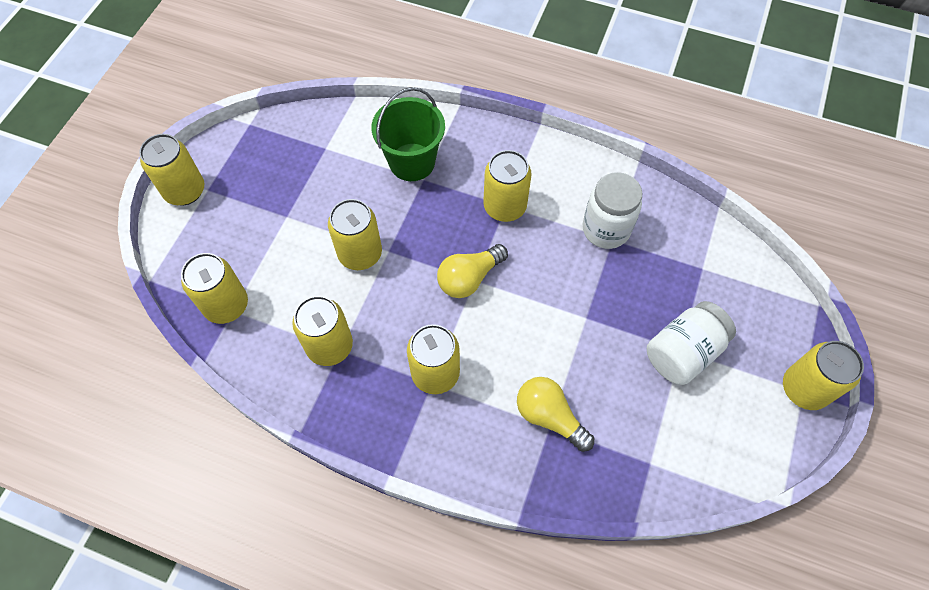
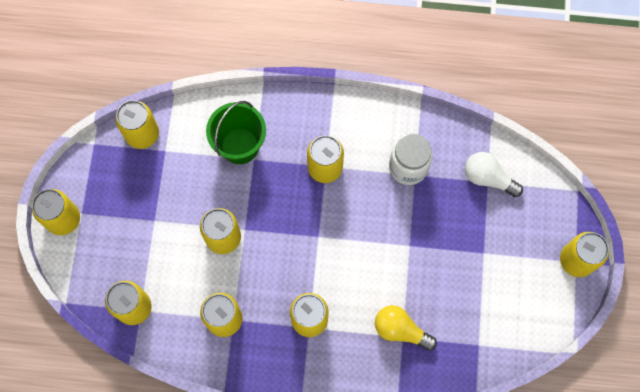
camera: 15 degrees left, 10 degrees up
yellow light bulb [437,244,508,298] -> none
white jar [647,301,736,385] -> none
none -> yellow can [115,100,159,149]
none -> white light bulb [465,152,523,197]

